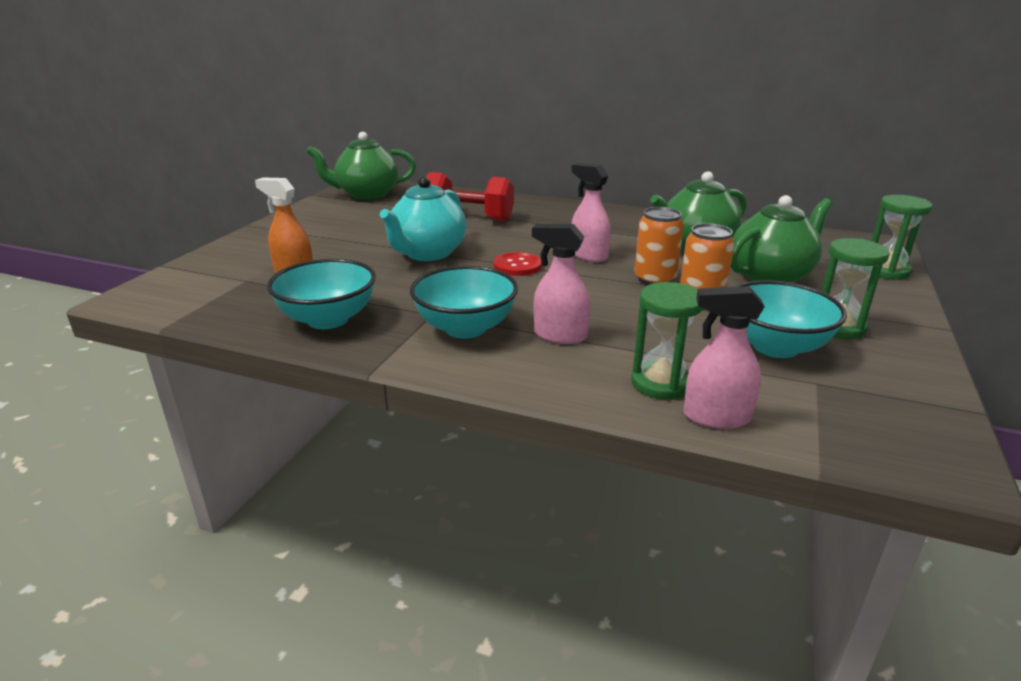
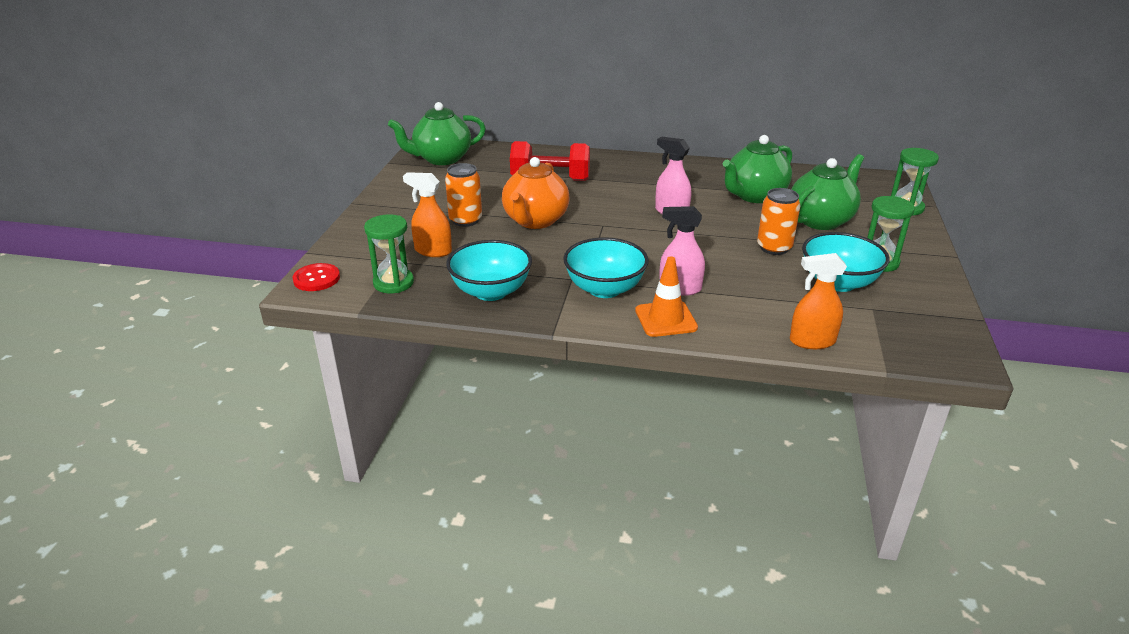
camera: 10 degrees left, 5 degrees up
turquoise teapot [380,176,466,261] -> orange teapot [502,157,570,229]
red button [494,252,542,276] -> red button moved to [292,263,340,291]
green hourglass [631,282,703,400] -> green hourglass moved to [364,214,414,293]
orange can [634,207,684,285] -> orange can moved to [445,163,482,227]
pink spray bottle [683,286,765,429] -> orange spray bottle [790,253,847,349]
none -> orange traffic cone [635,256,698,337]

